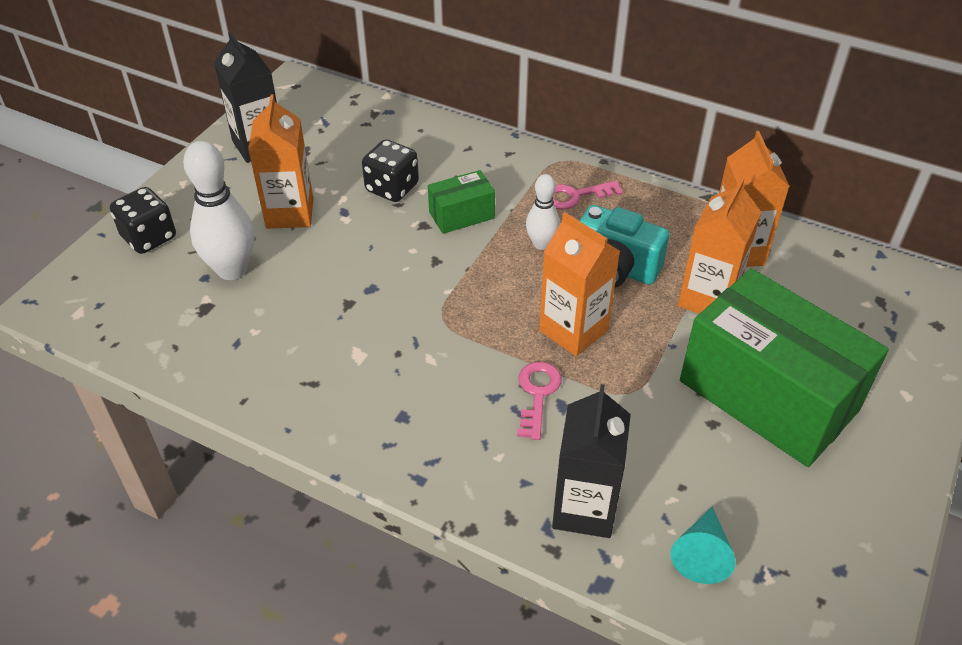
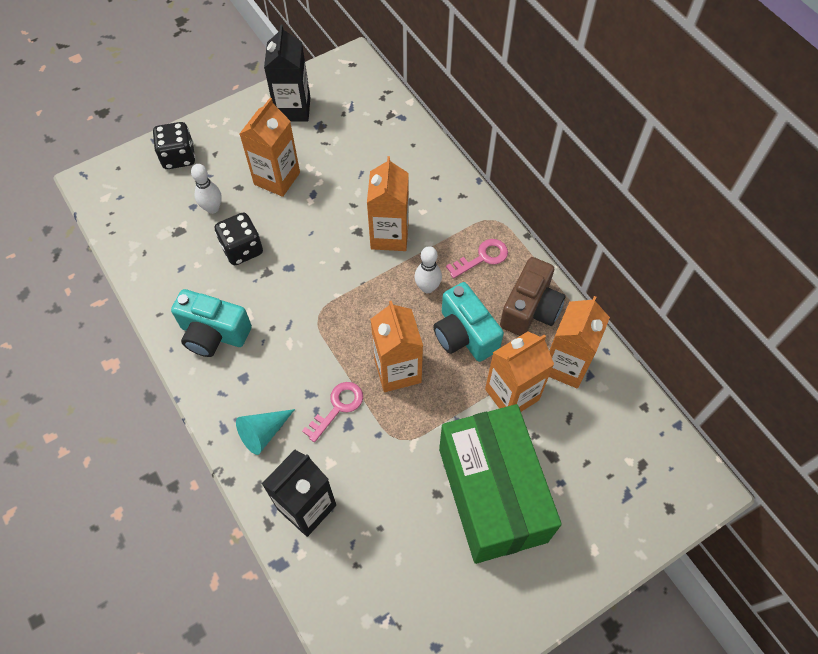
camera: 30 degrees right, 15 degrees up
white bowling pin [183,141,254,280] -> white bowling pin [191,164,222,214], size x0.57
black dice [362,139,419,202] -> black dice moved to [215,213,263,265]
green box [428,170,495,234] -> orange carton [367,156,409,251]
pink key [552,181,623,209] -> pink key turned 135 degrees clockwise [446,239,508,279]
turquoise cone [671,507,736,584] -> turquoise cone moved to [236,409,295,455]
none -> turquoise camera [171,289,252,357]
none -> brown camera [500,257,565,336]

